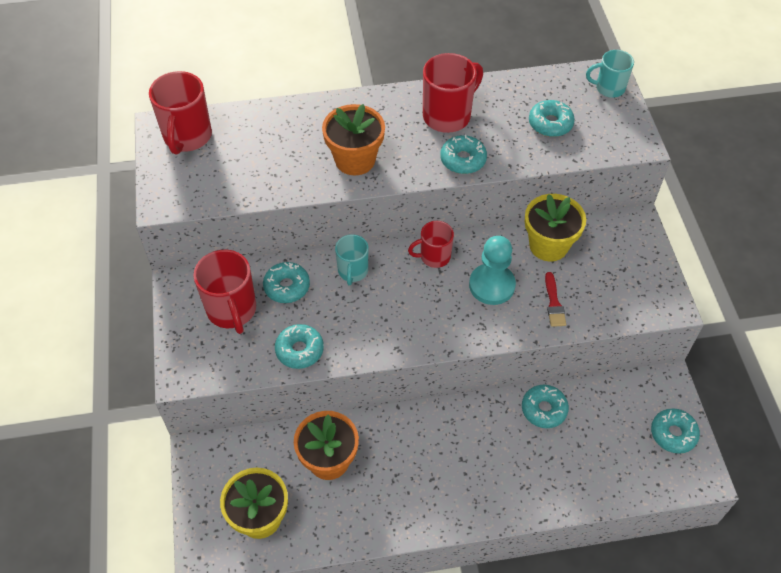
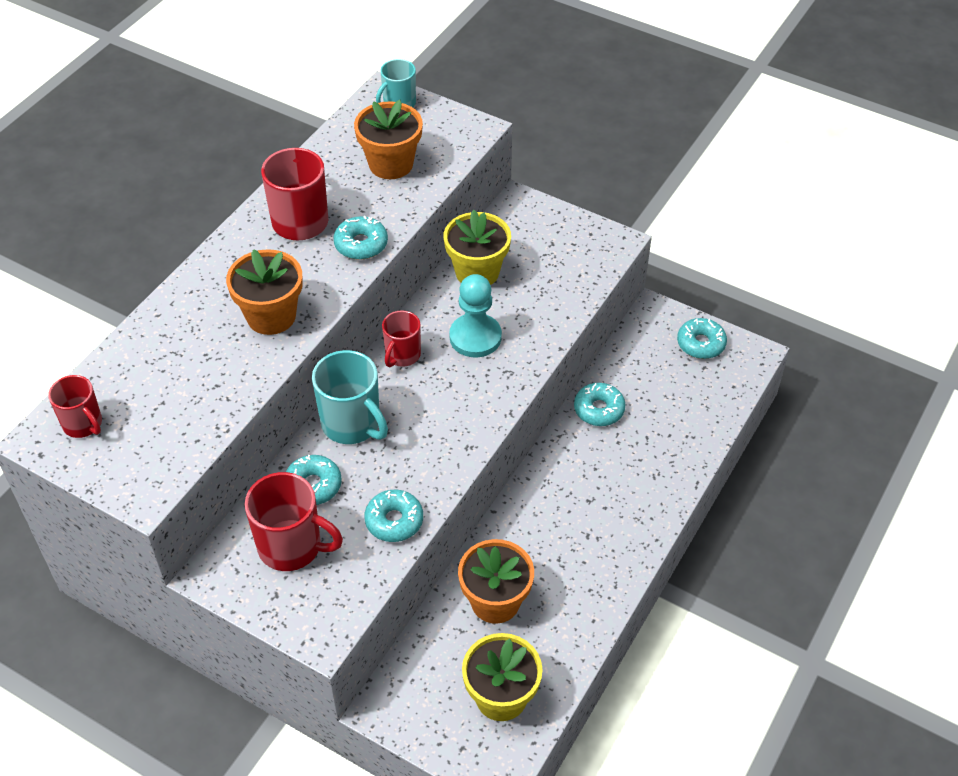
camera: 50 degrees left, 5 degrees down
red mug [149,71,212,155] -> red mug [48,375,102,438], size x0.62
turquoise mug [335,234,368,286] -> turquoise mug [312,350,388,444], size x1.61
turquoise donut [529,100,575,137] -> orange flower pot [354,100,423,179]
red brush [545,272,566,327] -> none

